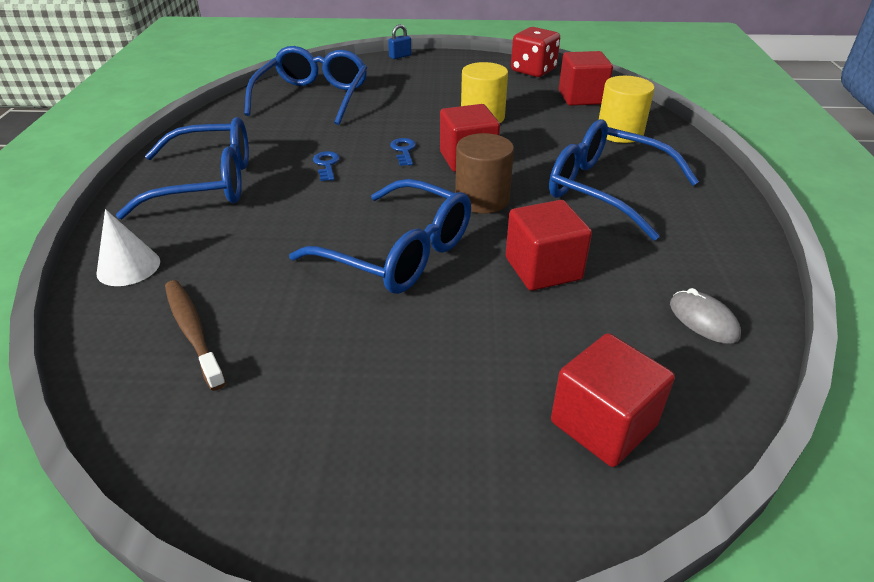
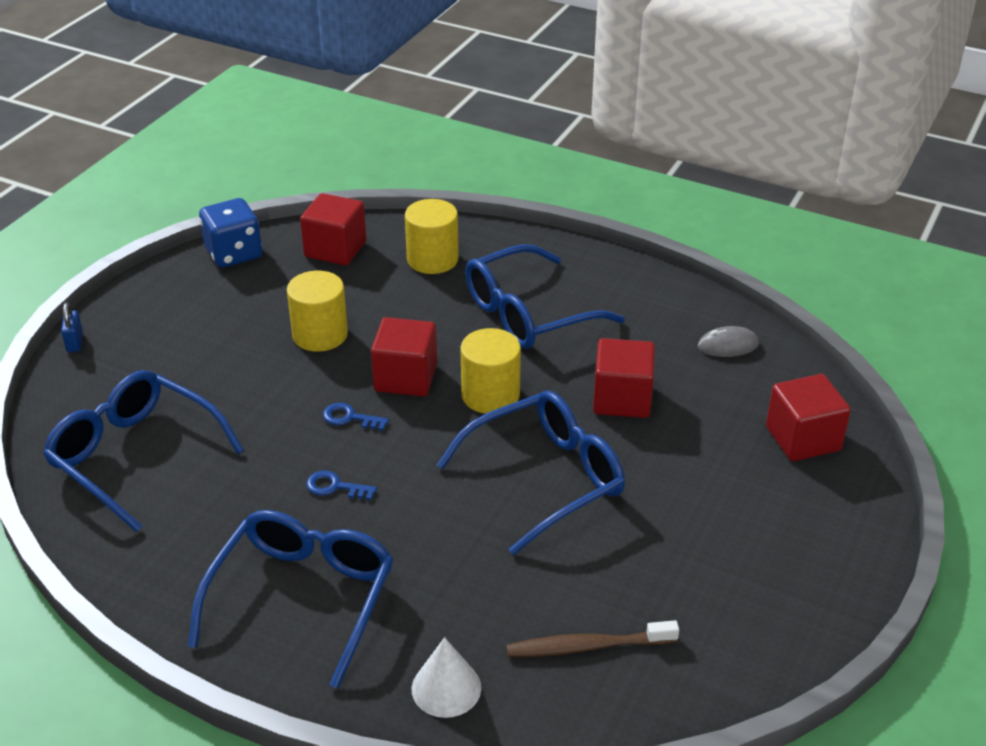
camera: 65 degrees left, 0 degrees up
brown cylinder [455,133,514,213] -> yellow cylinder [461,328,521,414]
red dice [511,27,560,77] -> blue dice [199,198,262,268]

